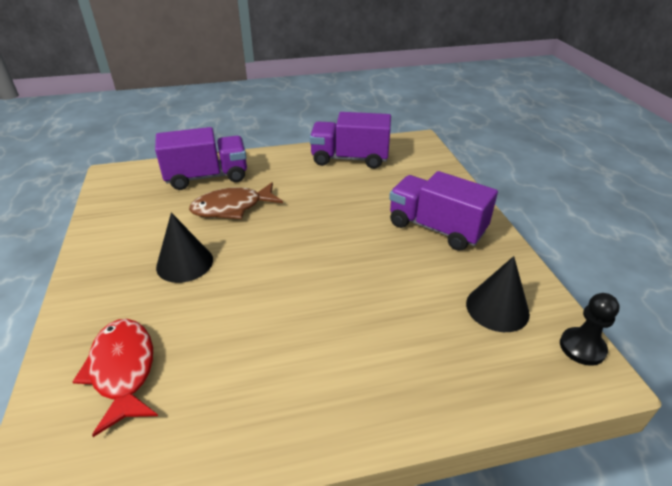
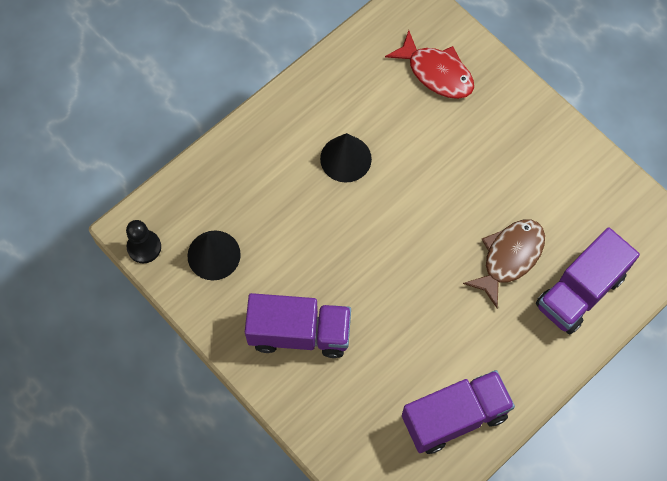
camera: 150 degrees right, 30 degrees up
black cone [156,213,213,283] -> black cone moved to [320,133,372,183]

